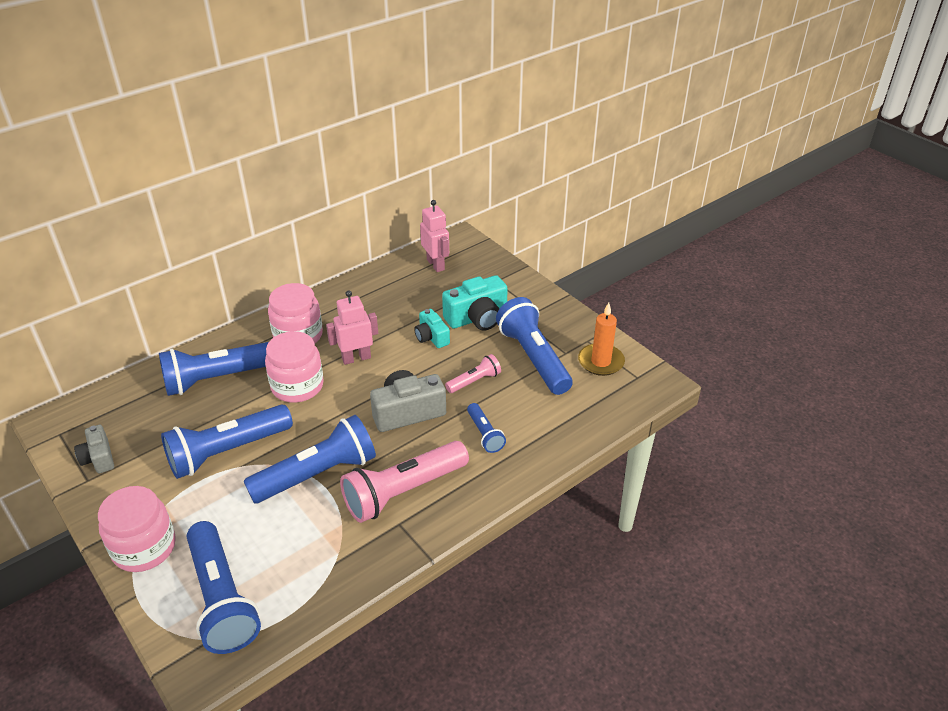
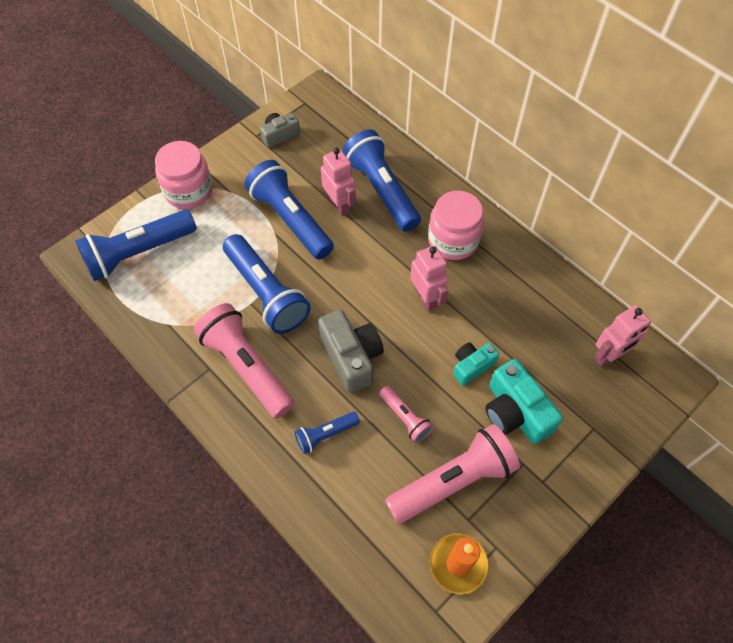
camera: 85 degrees right, 20 degrees up
pink jar [265,331,324,403] -> none
blue flashlight [496,297,573,395] -> pink flashlight [385,424,520,524]
none -> pink robot [321,148,356,216]

